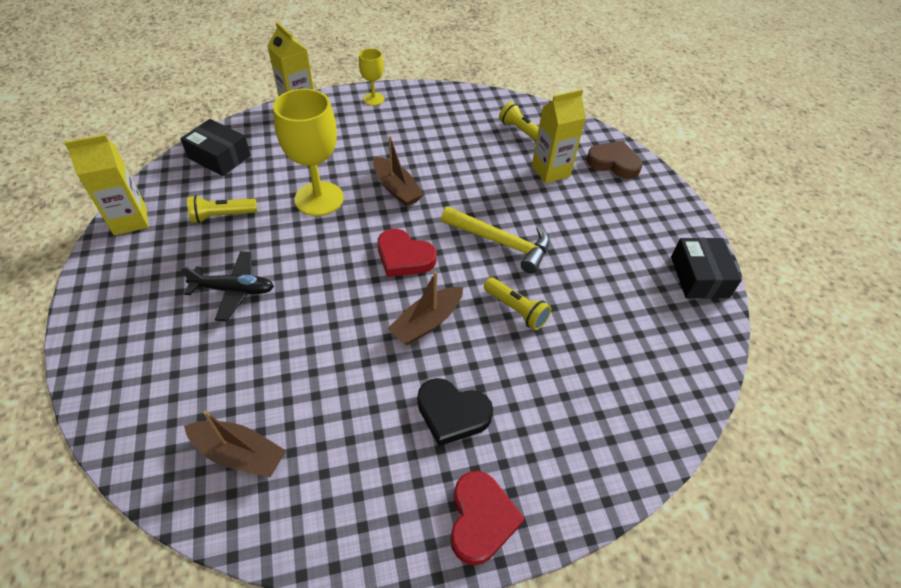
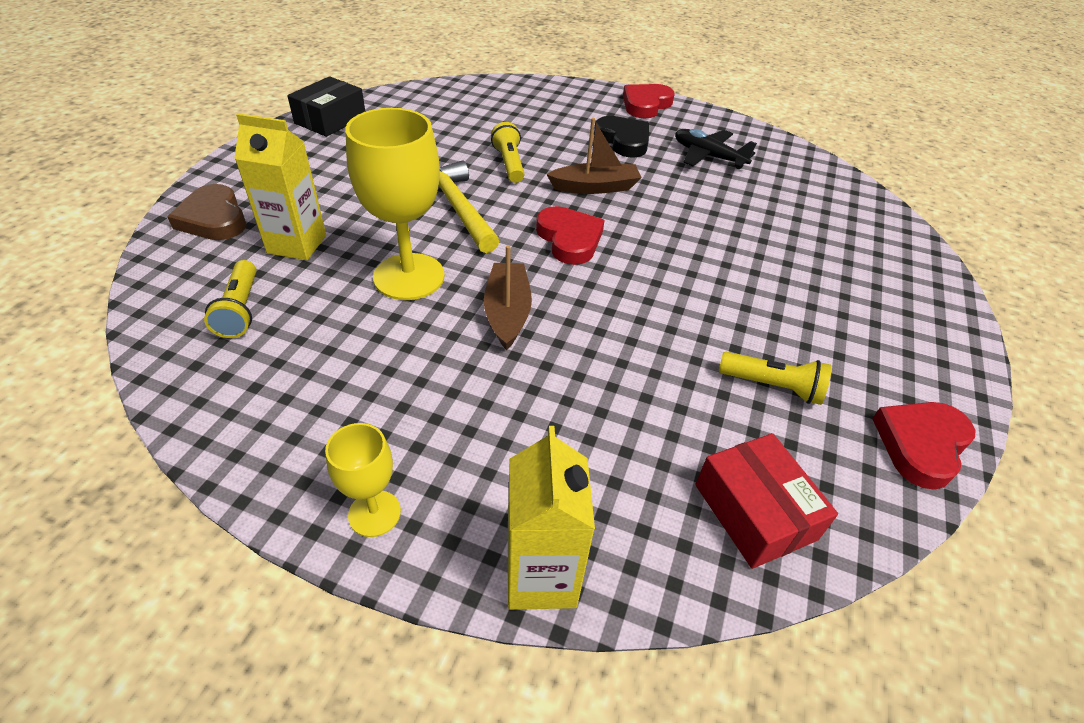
camera: 145 degrees left, 5 degrees down
yellow carton [64,134,149,235] -> red heart [872,402,975,490]
black box [180,119,251,176] -> red box [695,433,838,569]
black plane [180,251,274,321] -> black plane moved to [675,129,757,169]
brown boat [184,410,286,477] -> none
yellow goblet [273,89,344,216] -> yellow goblet moved to [345,108,445,300]

